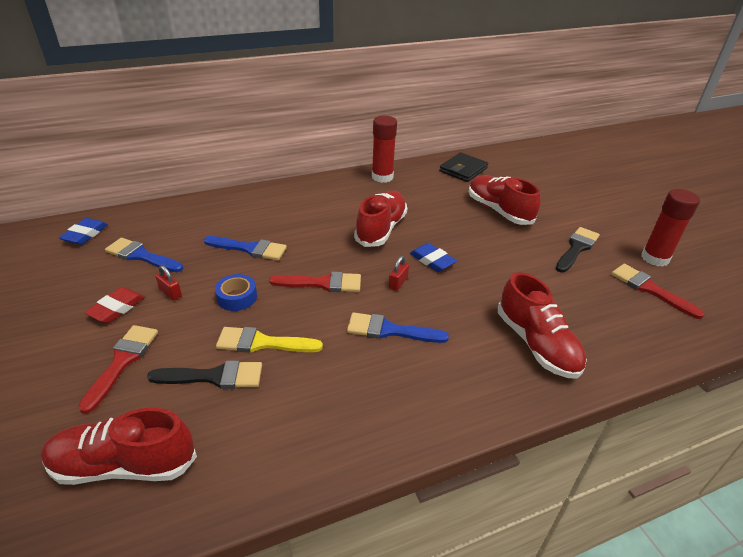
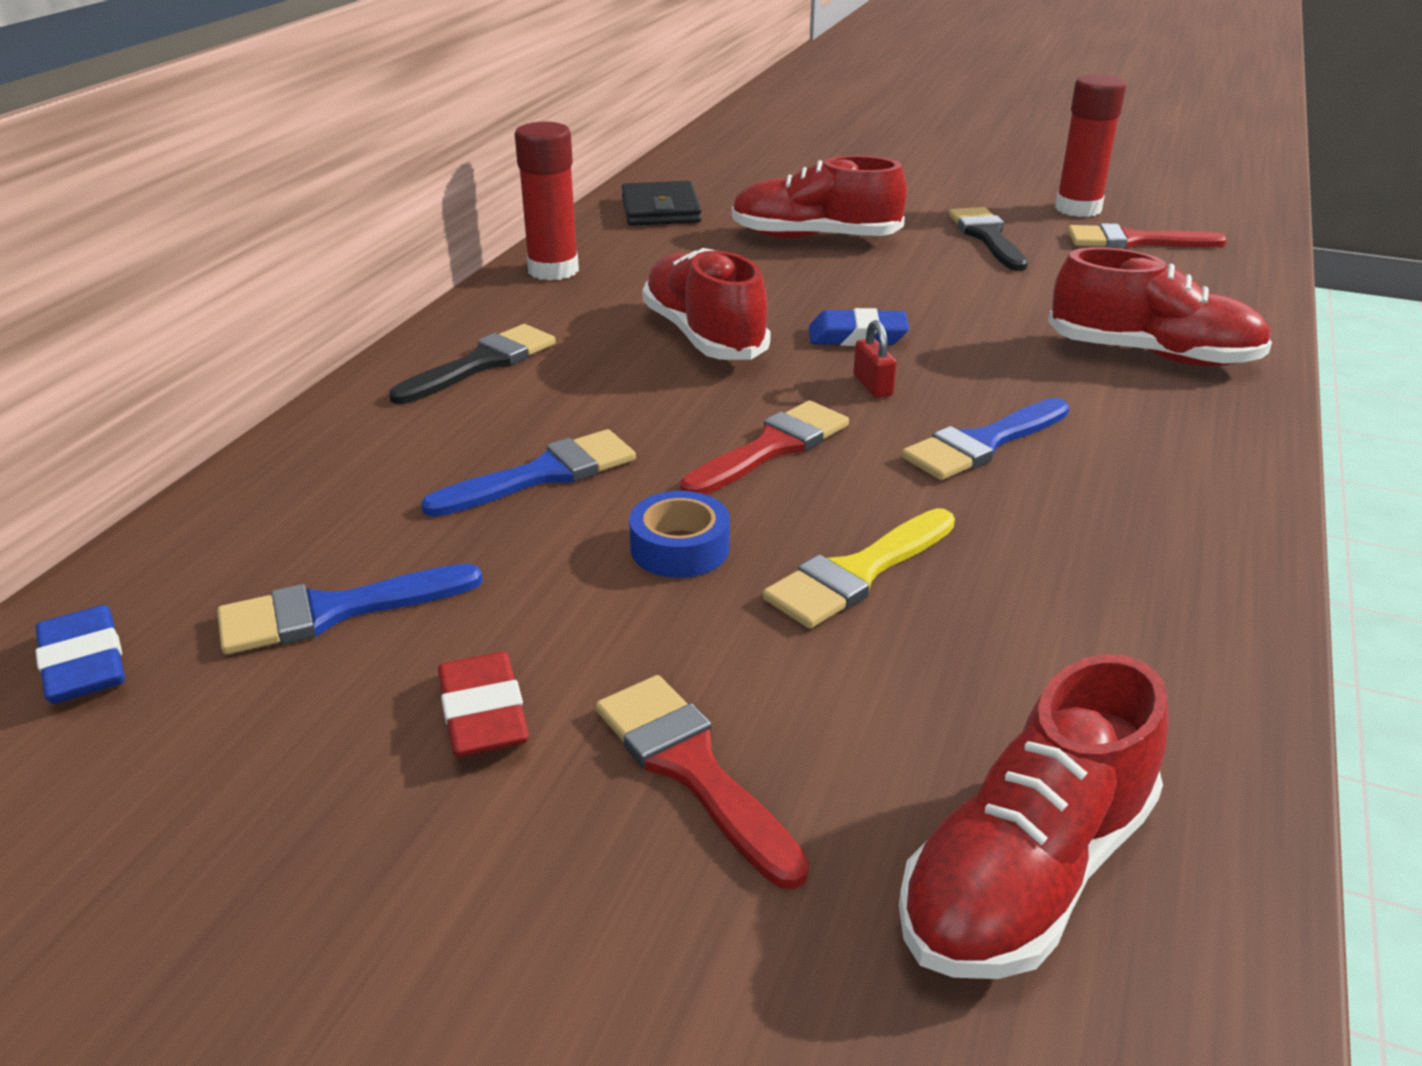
camera: 45 degrees left, 5 degrees down
black brush [147,360,262,389] -> black brush moved to [389,324,556,404]
red padlock [155,265,182,301] -> none

